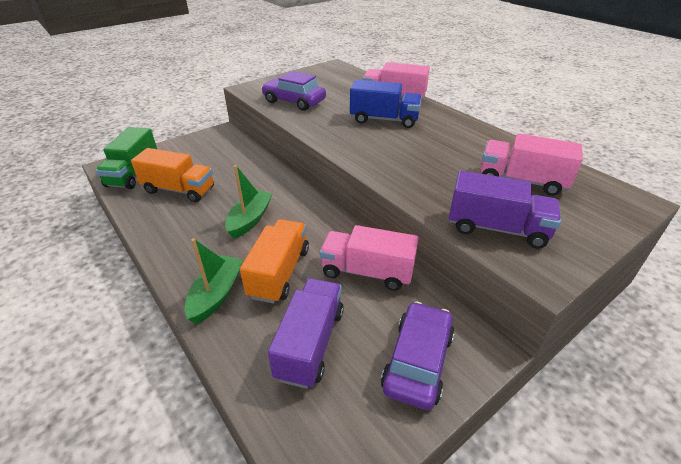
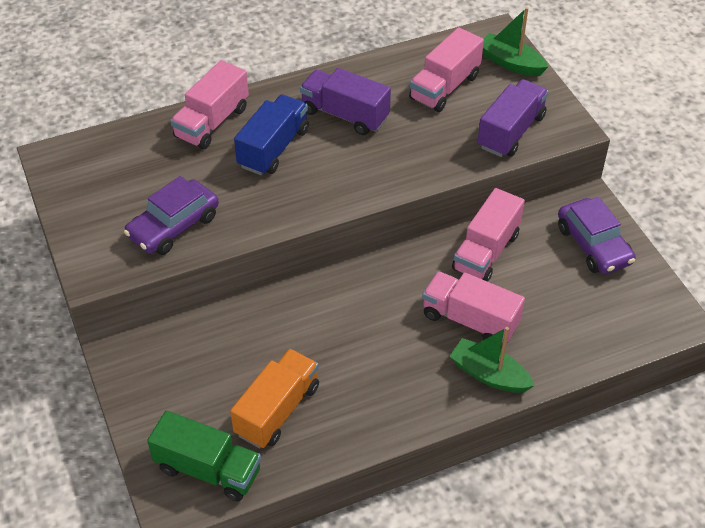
camera: 75 degrees left, 10 degrees up
green boat [225,165,273,239] -> green boat moved to [483,7,548,76]
orange truck [240,219,309,304] -> pink truck [422,271,525,343]
purple truck [268,278,344,389] -> purple truck moved to [300,68,391,135]
purple car [381,301,455,410] -> purple car turned 150 degrees counterclockwise [558,197,635,274]

